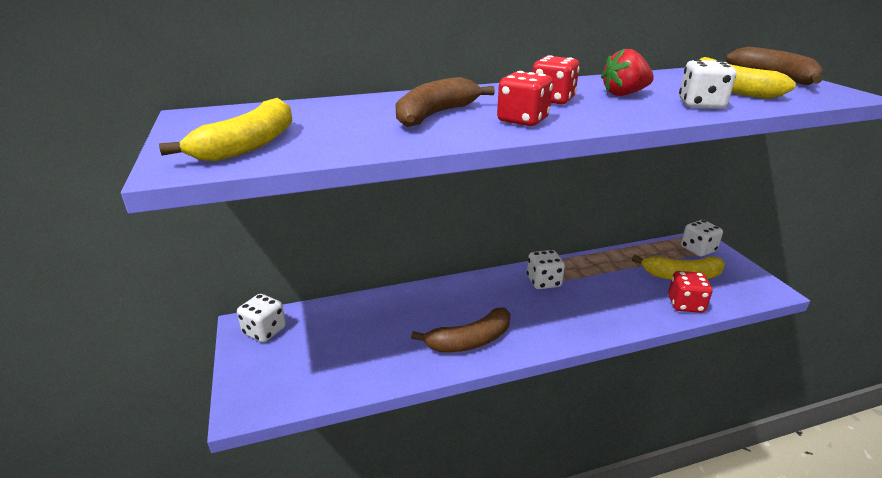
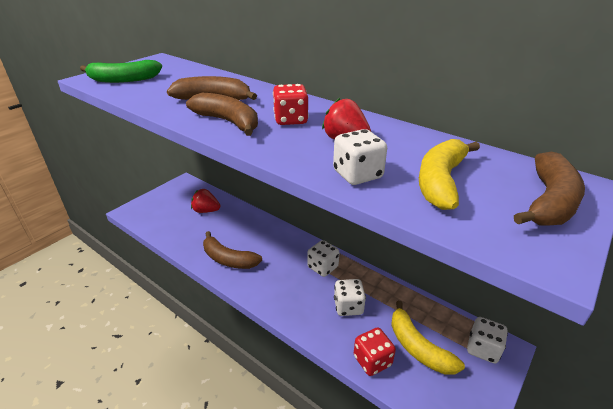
camera: 55 degrees right, 5 degrees up
yellow banana [159,98,292,162] -> green banana [80,60,162,83]
white dice [237,294,286,342] -> white dice moved to [334,279,366,316]
red dice [497,71,553,126] -> brown banana [186,93,258,136]
none -> red strawberry [191,189,220,213]

